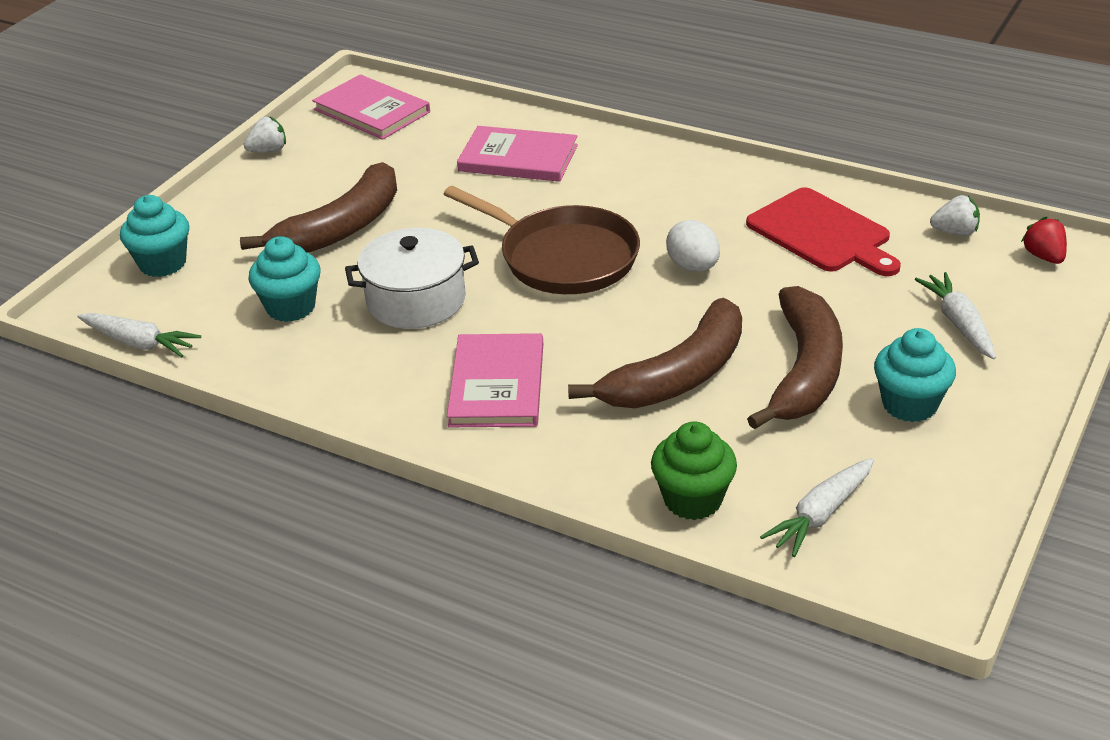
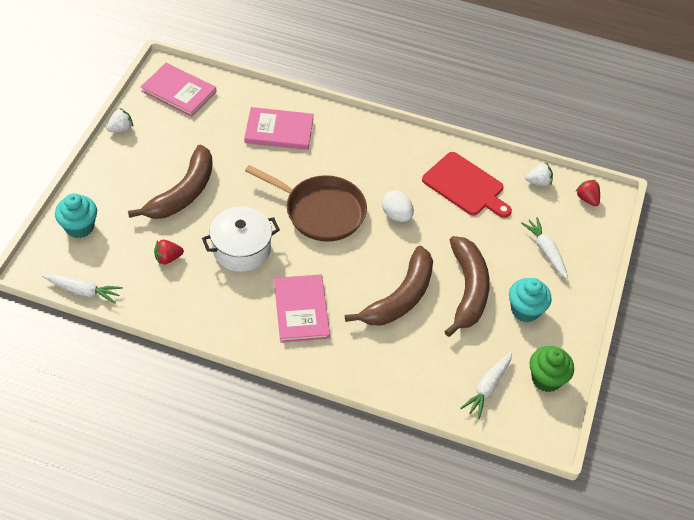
camera: 15 degrees left, 15 degrees up
turquoise cupcake [248,236,320,322] -> red strawberry [154,240,184,264]
green cupcake [651,421,737,520] -> green cupcake moved to [530,346,574,392]

